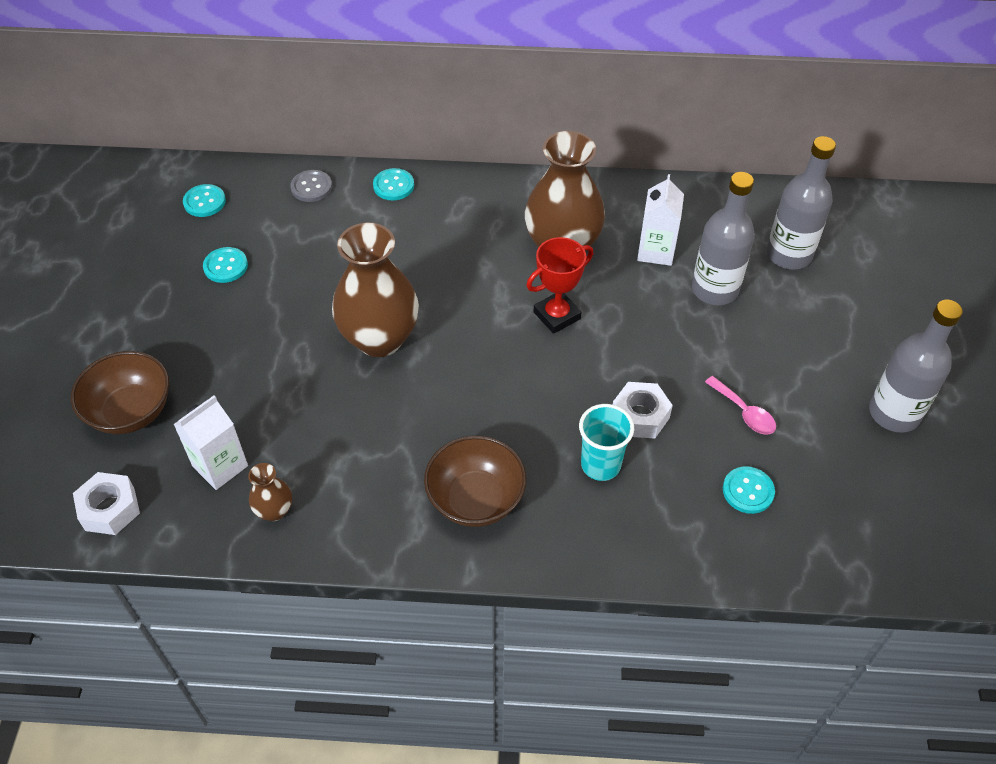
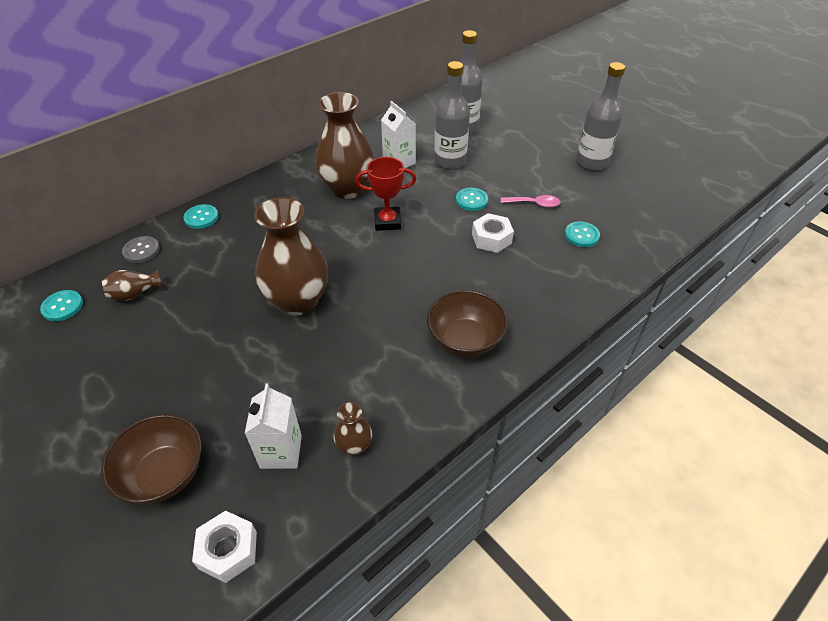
camera: 45 degrees left, 5 degrees down
turquoise button [203,247,248,283] -> turquoise button moved to [456,188,488,211]
red trophy [526,237,593,334] -> red trophy turned 75 degrees clockwise [355,157,416,231]
turquoise cup [579,404,634,481] -> none
none -> brown vase [102,270,162,301]

